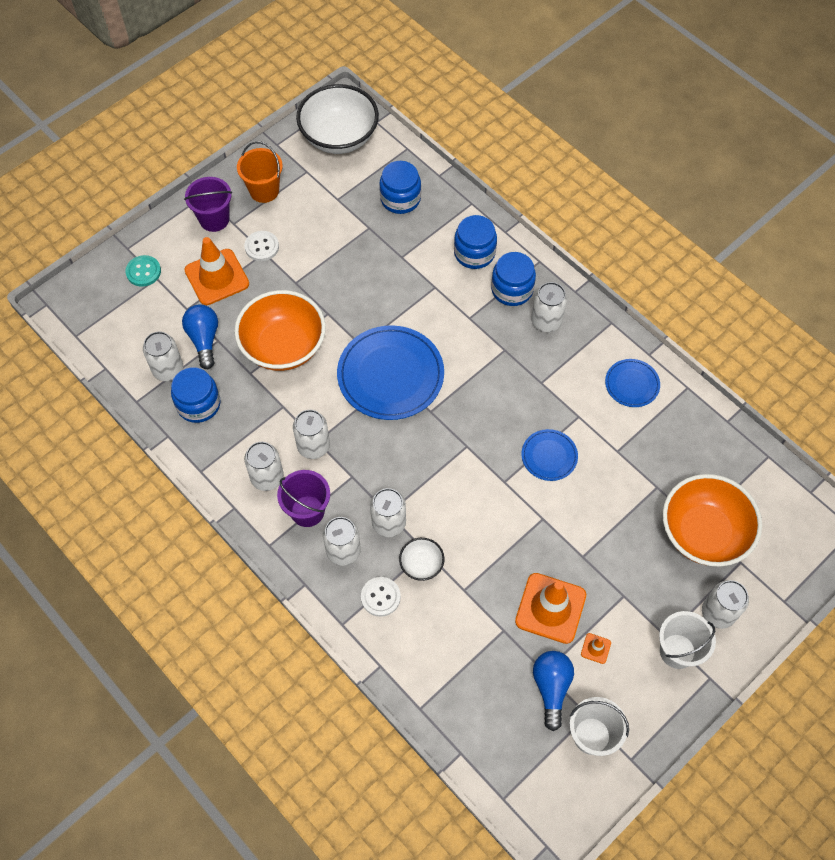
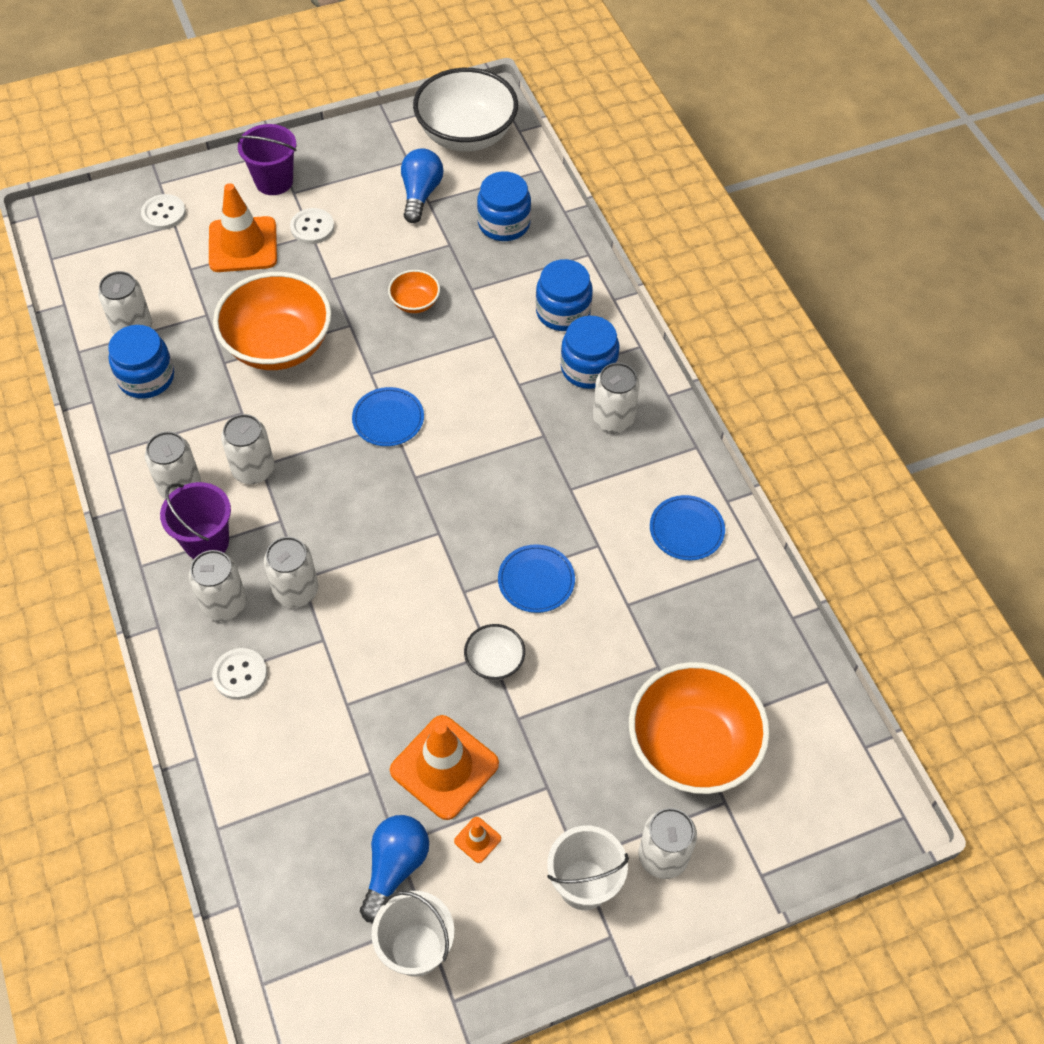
camera: 20 degrees right, 5 degrees down
turquoise button [125,255,161,287] -> white button [141,194,186,230]
blue light bulb [182,304,218,369] -> blue light bulb moved to [401,148,443,223]
orange bucket [237,141,283,203] -> none
blue plate [337,325,444,420] -> blue plate [352,387,424,446], size x0.51
white bowl [399,538,444,581] -> white bowl moved to [464,624,525,680]
none -> orange bowl [388,270,440,313]

